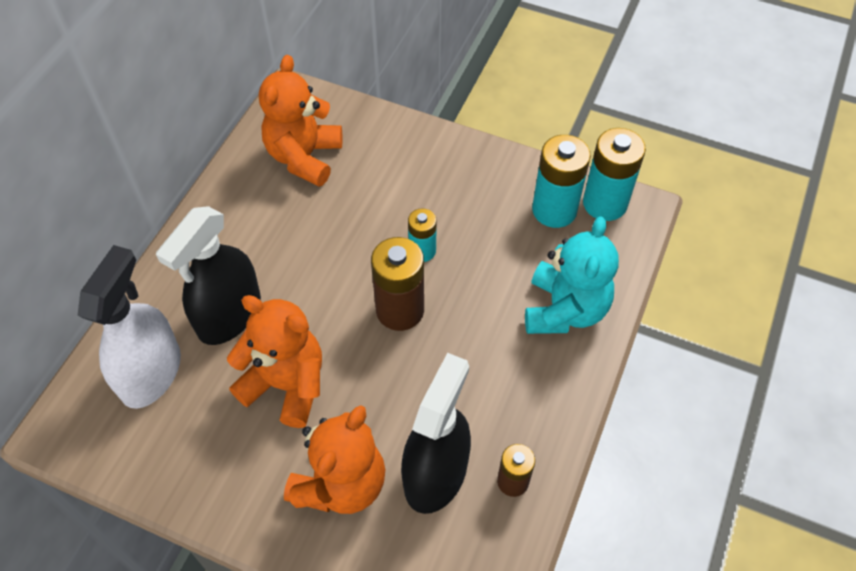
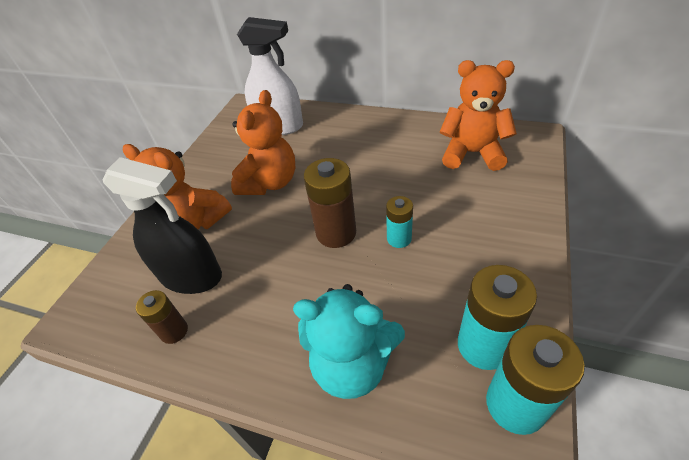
camera: 90 degrees right, 10 degrees down
black spray bottle [156,206,261,345] -> none

